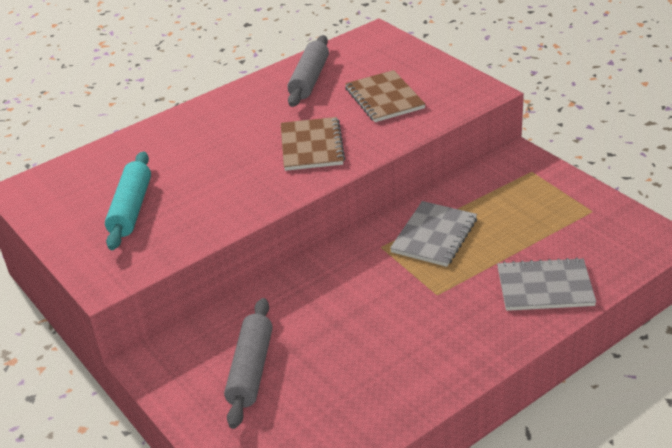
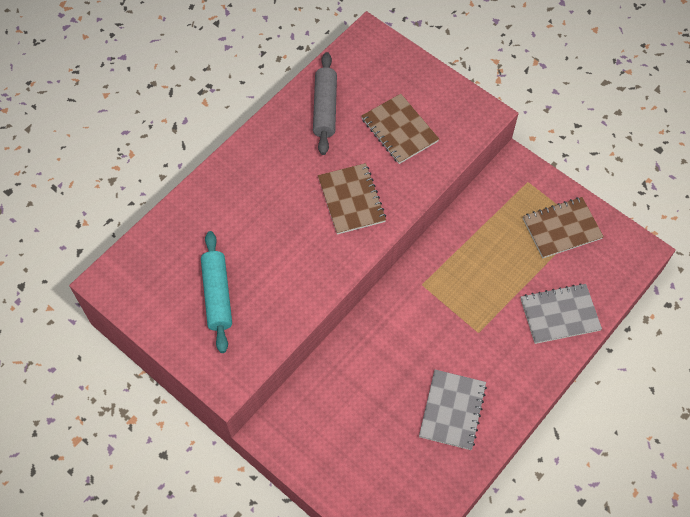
camera: 15 degrees left, 25 degrees up
grey rolling pin [224,298,273,429] -> none
grey notebook [390,201,477,267] -> grey notebook moved to [419,370,487,450]
none -> brown notebook [523,197,604,258]

